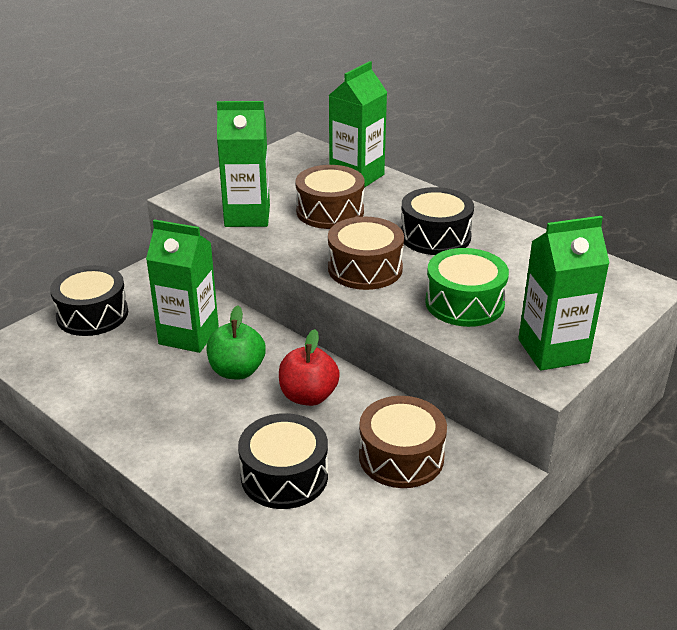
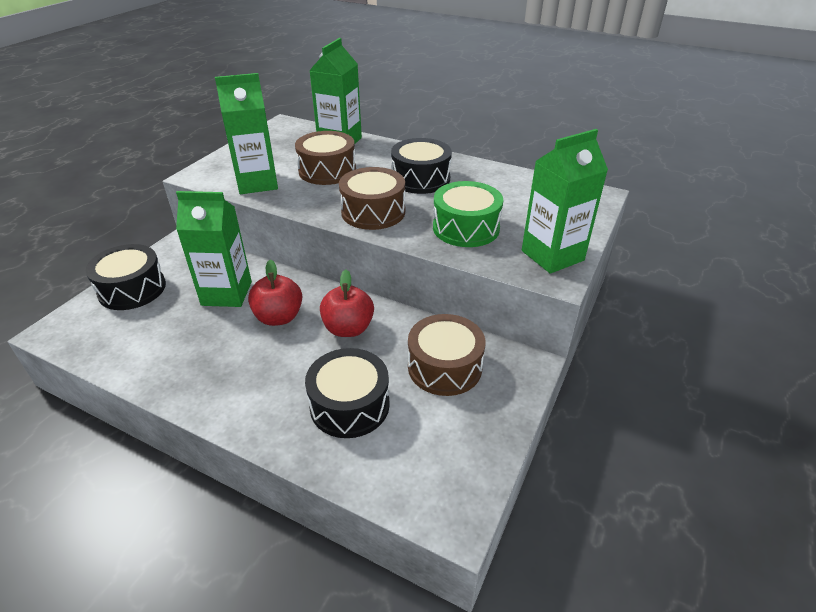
camera: 15 degrees left, 5 degrees up
green apple [207,305,266,379] -> red apple [248,259,302,326]

